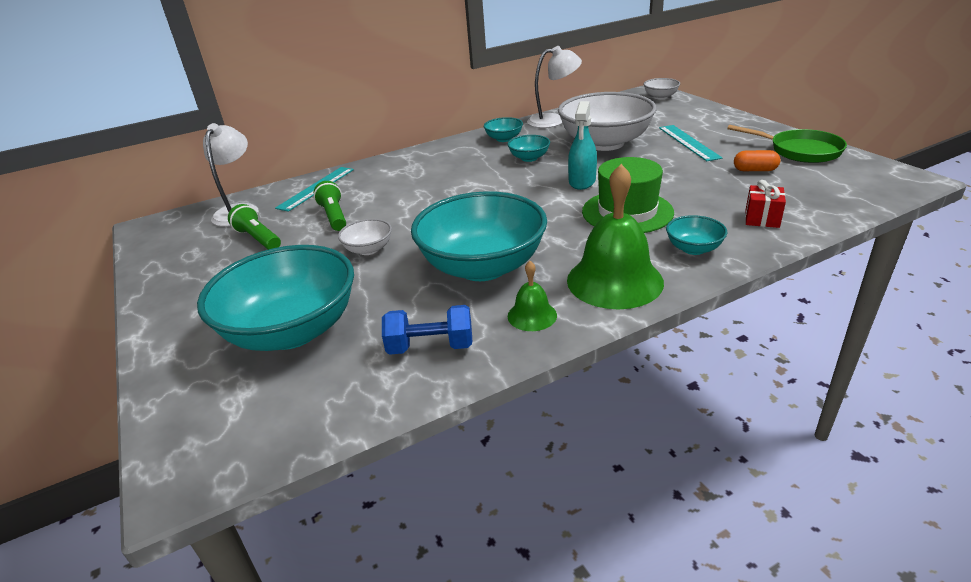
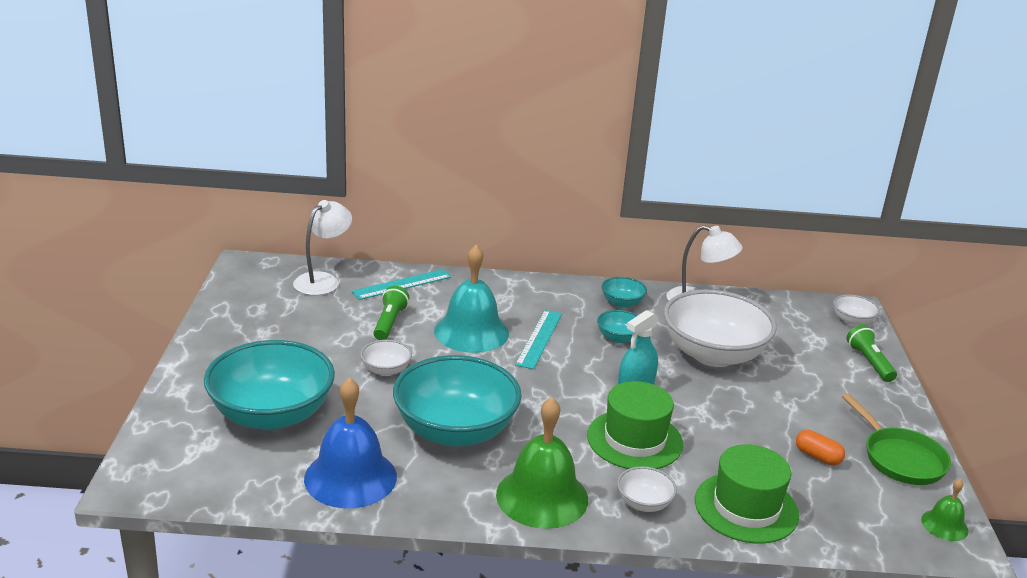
camera: 25 degrees right, 5 degrees down
green flashlight [228,204,281,250] -> green flashlight moved to [847,325,897,382]
blue dumbbell [382,305,472,355] -> blue bell [304,377,397,508]
green bell [508,261,557,331] -> green bell moved to [921,479,968,541]
turquoise ruler [659,125,722,161] -> turquoise ruler moved to [515,310,562,369]
turquoise bowl [666,215,727,255] -> white bowl [617,466,677,512]
red gift [745,180,786,228] -> green hat [695,444,799,543]
none -> turquoise bell [434,245,509,353]

